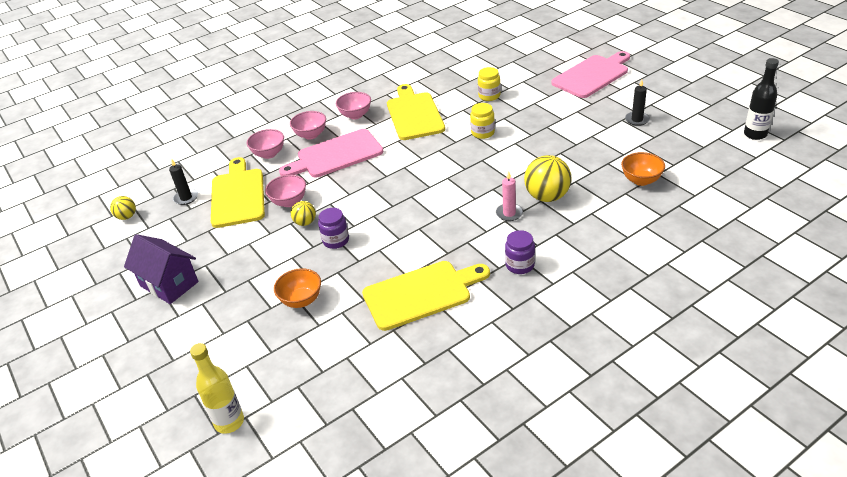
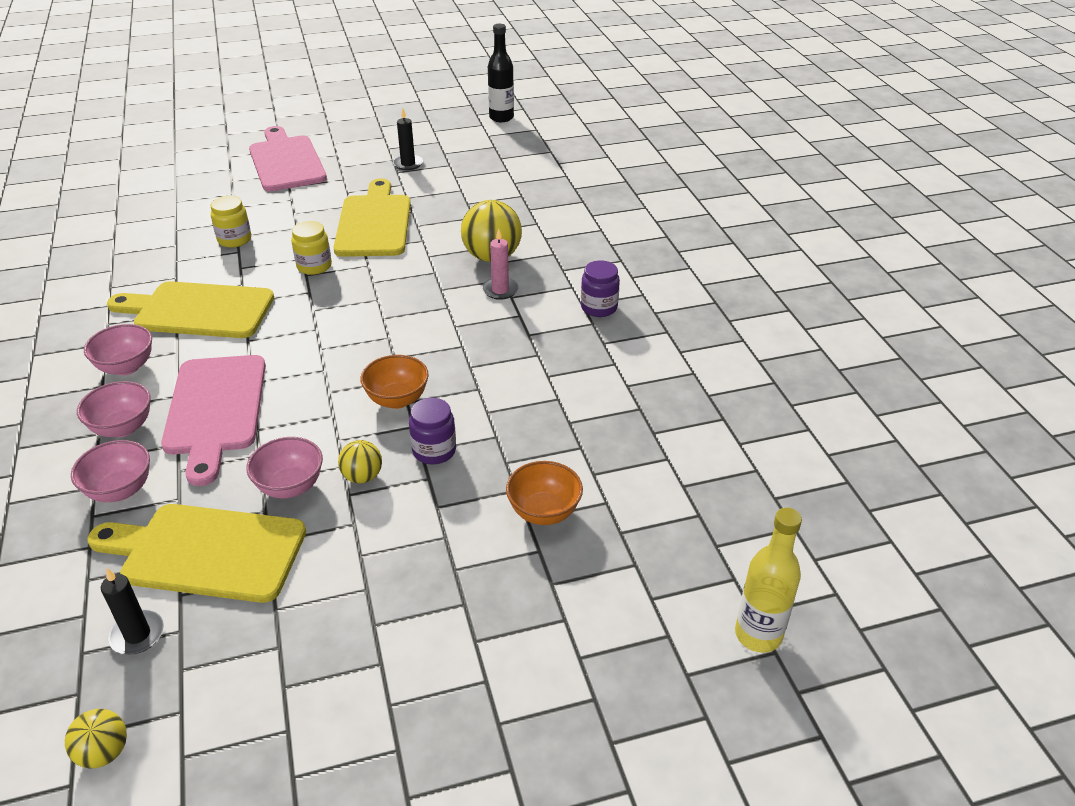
camera: 75 degrees left, 0 degrees up
purple house [124,234,199,304] -> none
yellow cutting board [362,261,490,331] -> yellow cutting board moved to [333,178,411,257]
orange bowl [621,152,665,186] -> orange bowl moved to [360,355,429,409]

